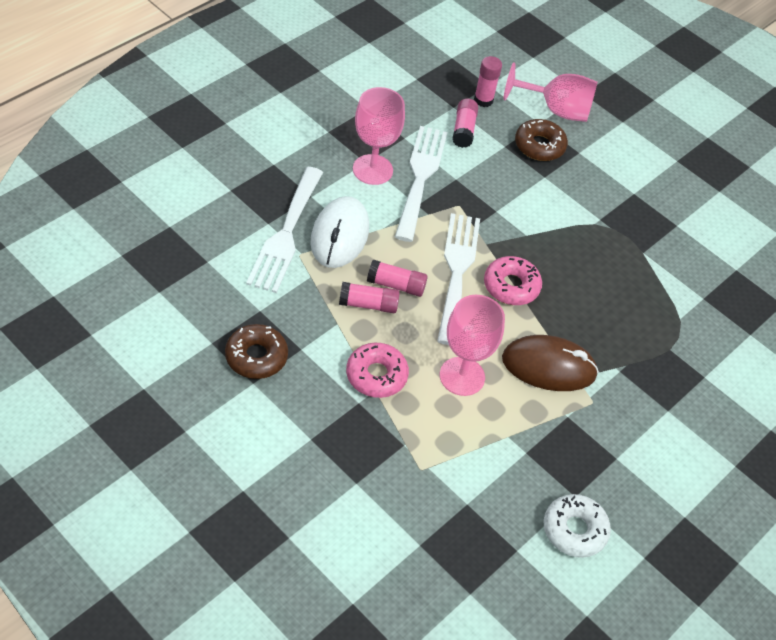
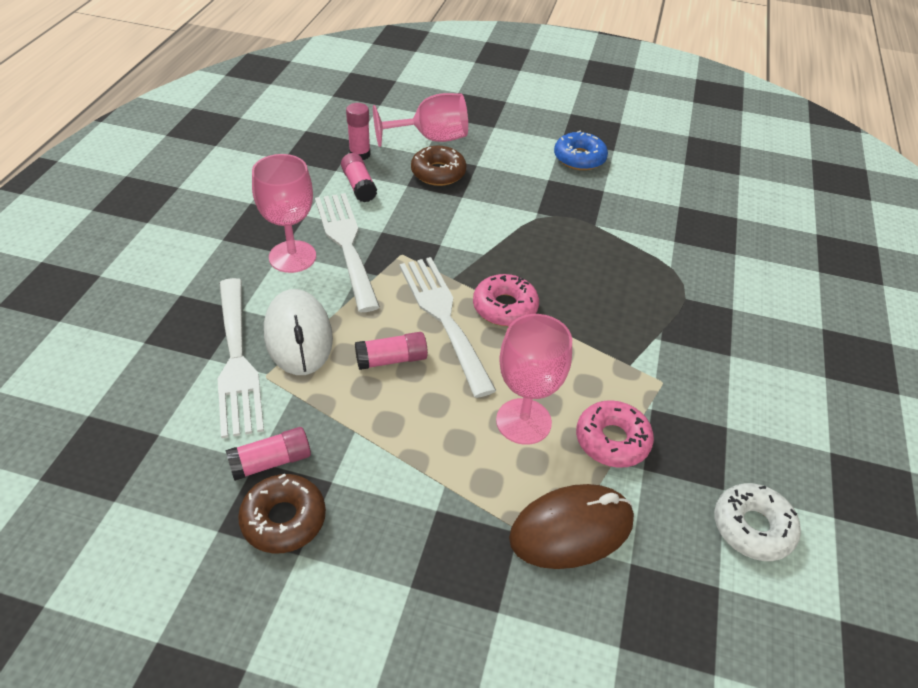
camera: 25 degrees left, 5 degrees down
pink glue stick [339,282,400,313] -> pink glue stick moved to [225,427,311,481]
pink donut [346,343,409,398] -> pink donut moved to [576,400,654,468]
brown mouse [502,335,599,391] -> brown mouse moved to [509,484,634,569]
none -> blue donut [554,131,608,170]

